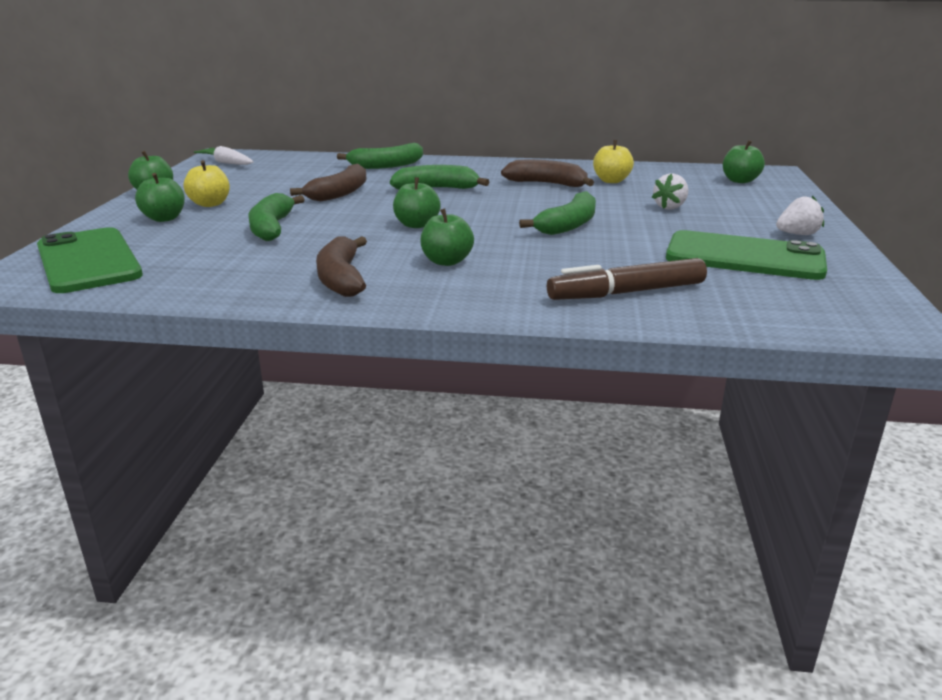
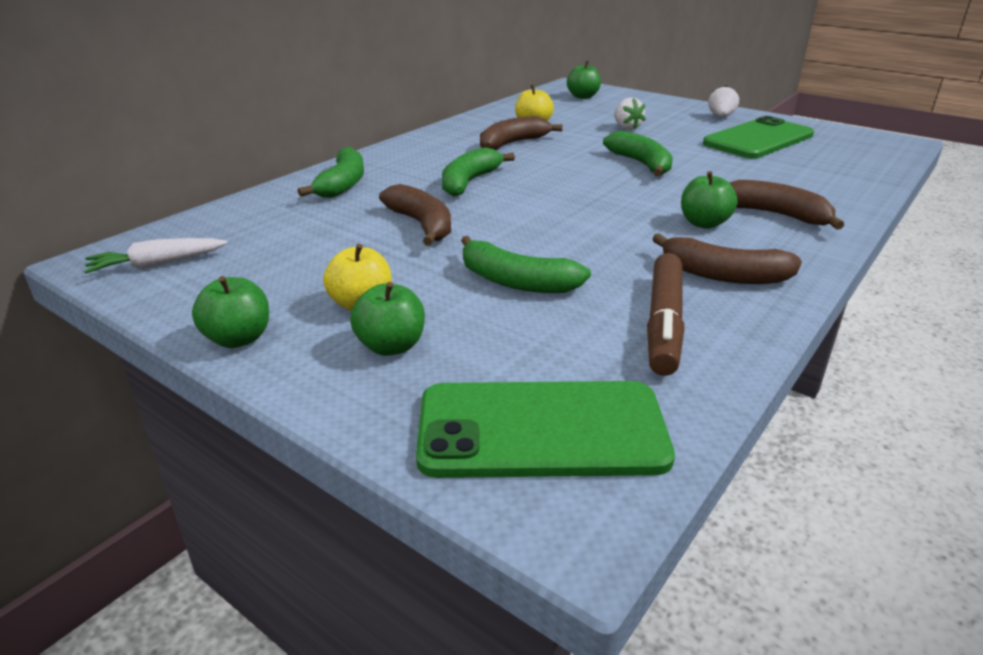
camera: 60 degrees left, 5 degrees up
green apple [393,177,441,228] -> none
brown marker [547,258,707,300] -> brown marker moved to [647,253,685,376]
none -> brown banana [730,180,844,230]

